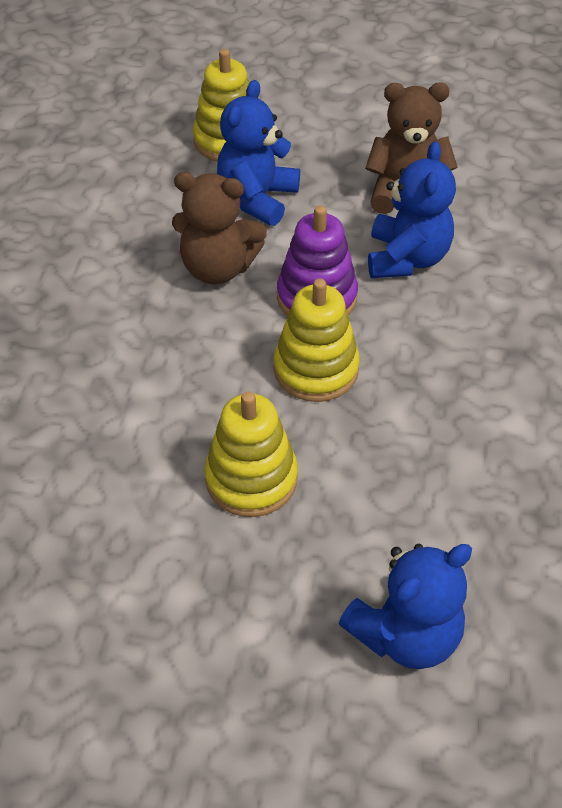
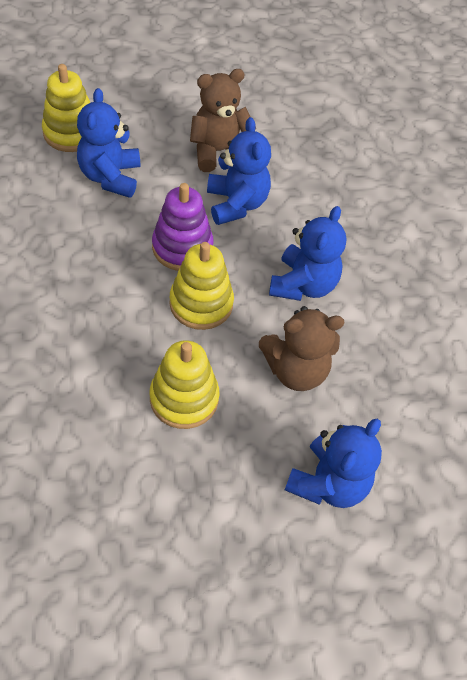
camera: 25 degrees left, 5 degrees up
brown teddy bear [172,172,267,284] -> brown teddy bear moved to [259,306,345,391]
none -> blue teddy bear [269,206,346,301]

